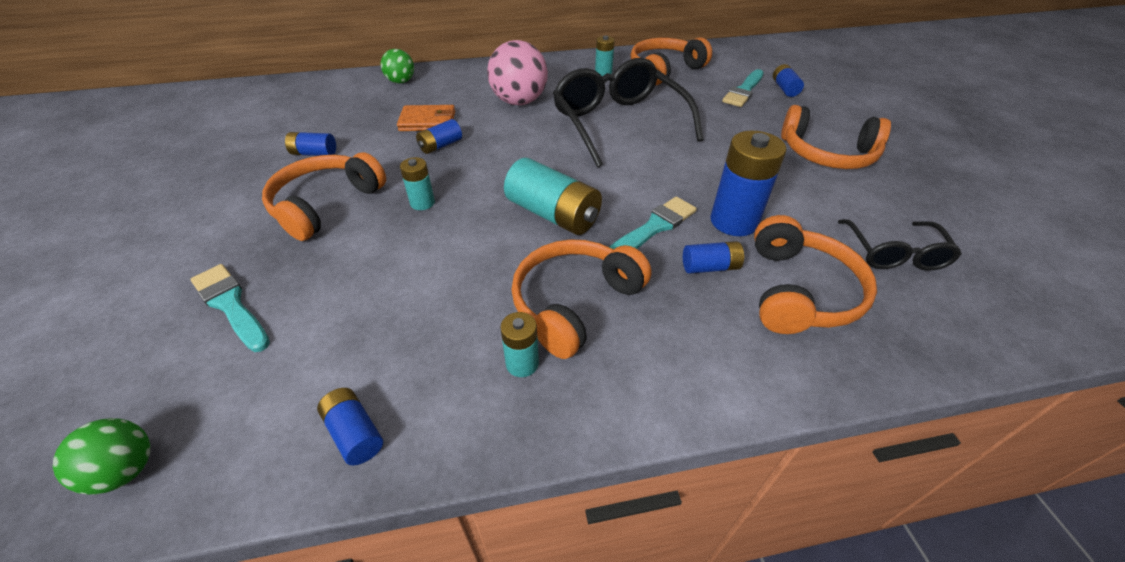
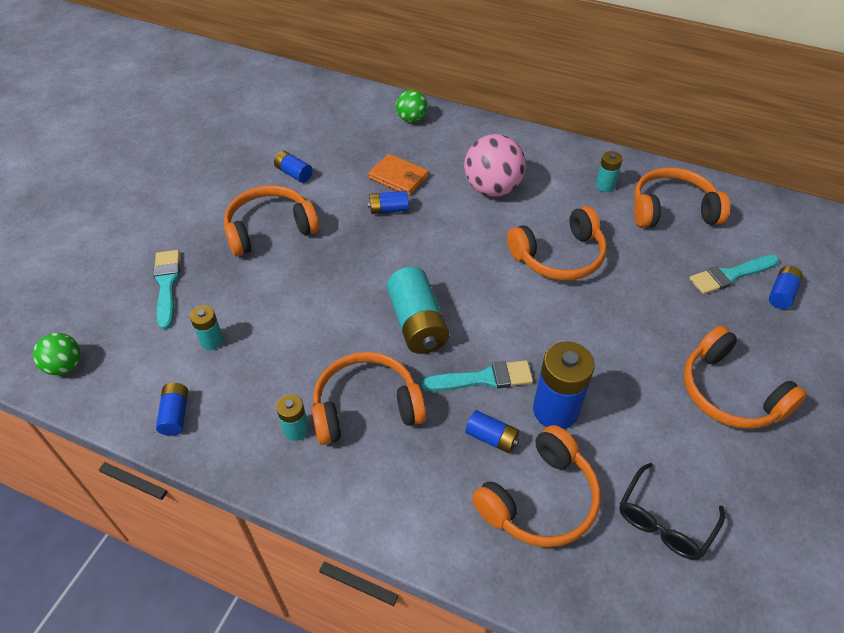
camera: 35 degrees right, 5 degrees up
turquoise battery [400,157,435,210] -> turquoise battery moved to [190,305,224,350]
black glasses [553,58,704,167] -> orange headphones [507,206,607,281]

